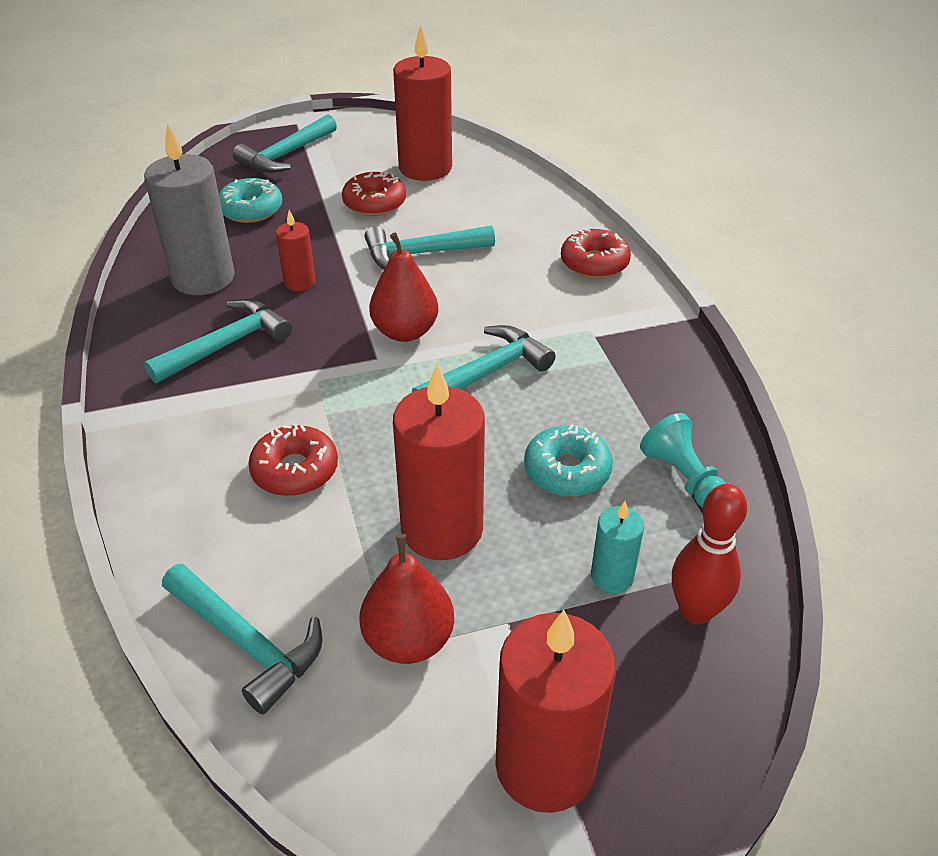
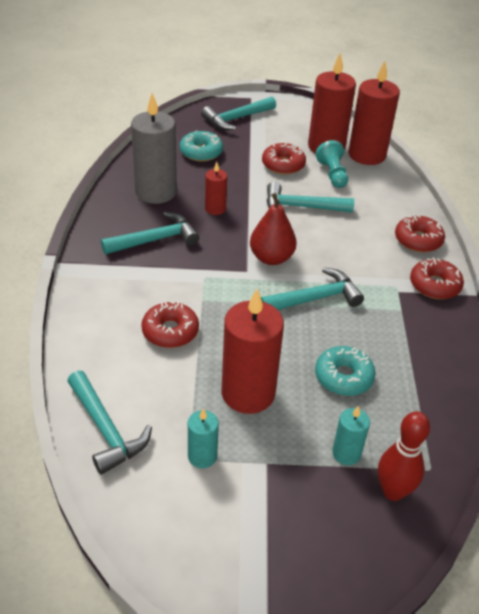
camera: 15 degrees right, 0 degrees up
red pear [360,534,454,664] -> turquoise candle [188,408,219,468]
red candle [495,610,616,813] -> red candle moved to [348,61,400,165]
turquoise pawn [640,413,726,508] -> turquoise pawn moved to [315,140,348,188]
none -> red donut [410,258,464,299]

